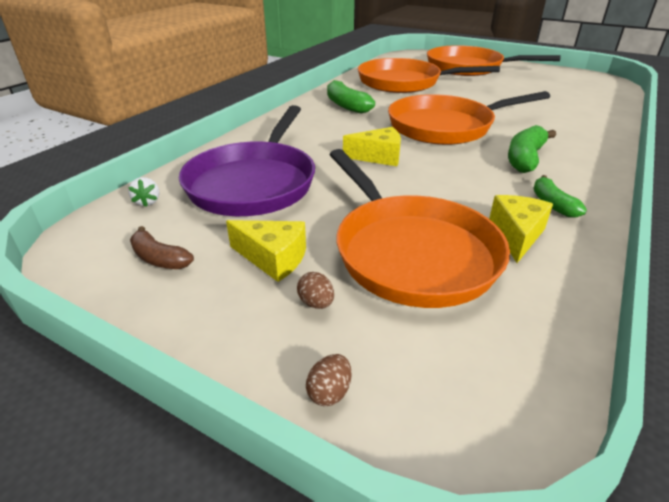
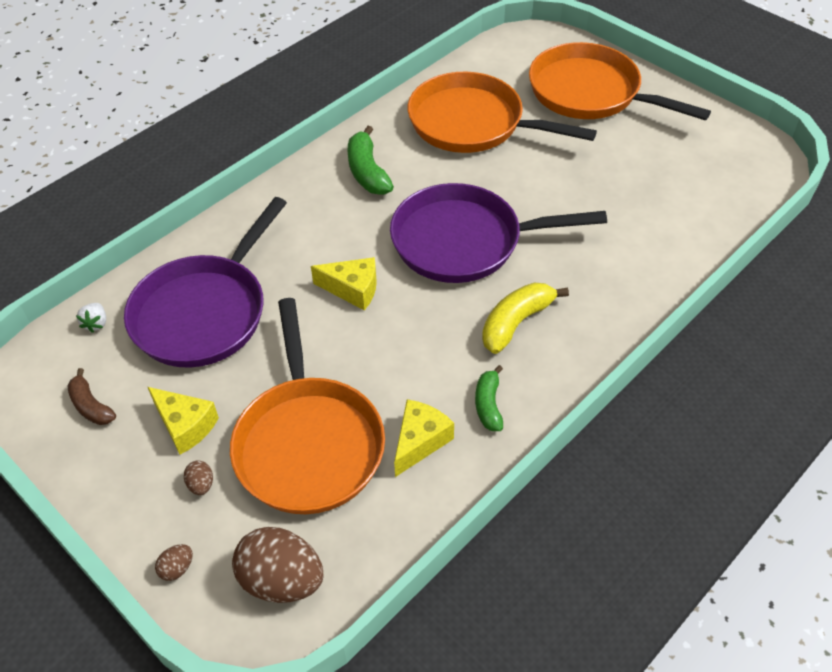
camera: 15 degrees right, 15 degrees up
orange pan [388,91,550,145] -> purple pan [390,183,607,283]
green banana [508,125,556,173] -> yellow banana [482,282,569,354]
none -> brown egg [232,527,324,603]

